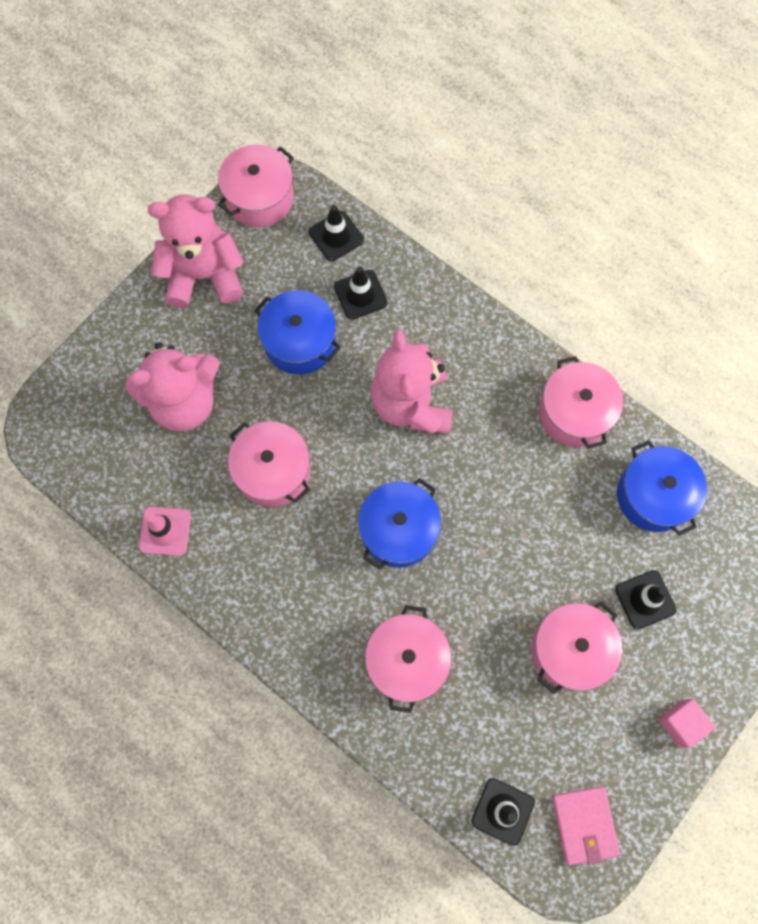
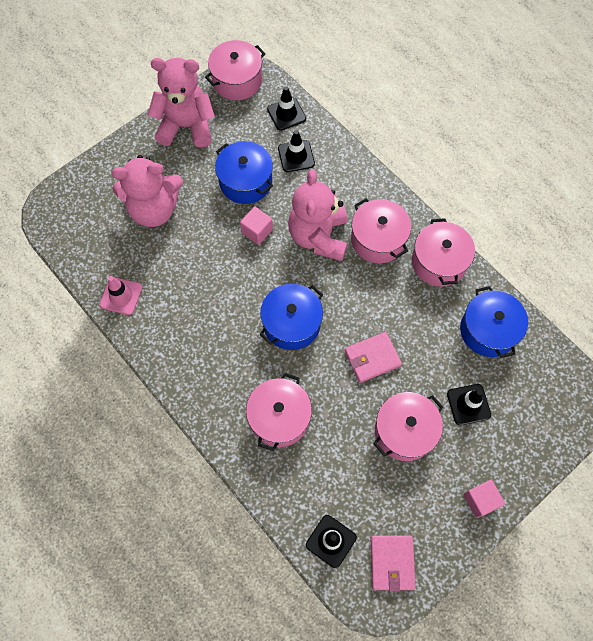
camera: 10 degrees right, 5 degrees down
pink pot [228,421,310,507] -> pink pot moved to [351,198,411,263]
none -> pink cube [240,206,273,245]
none -> pink wallet [344,332,402,383]

